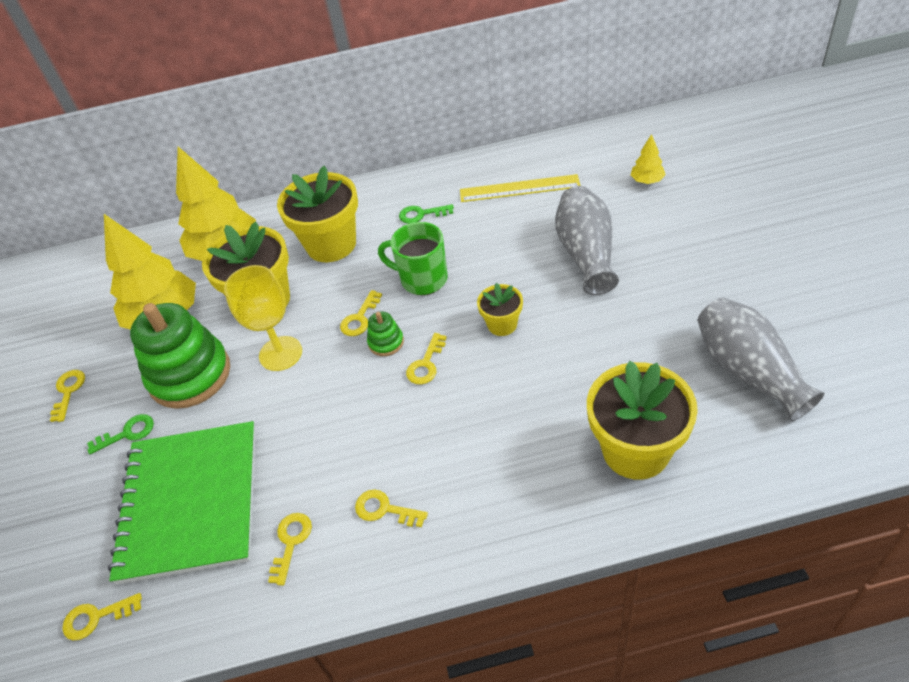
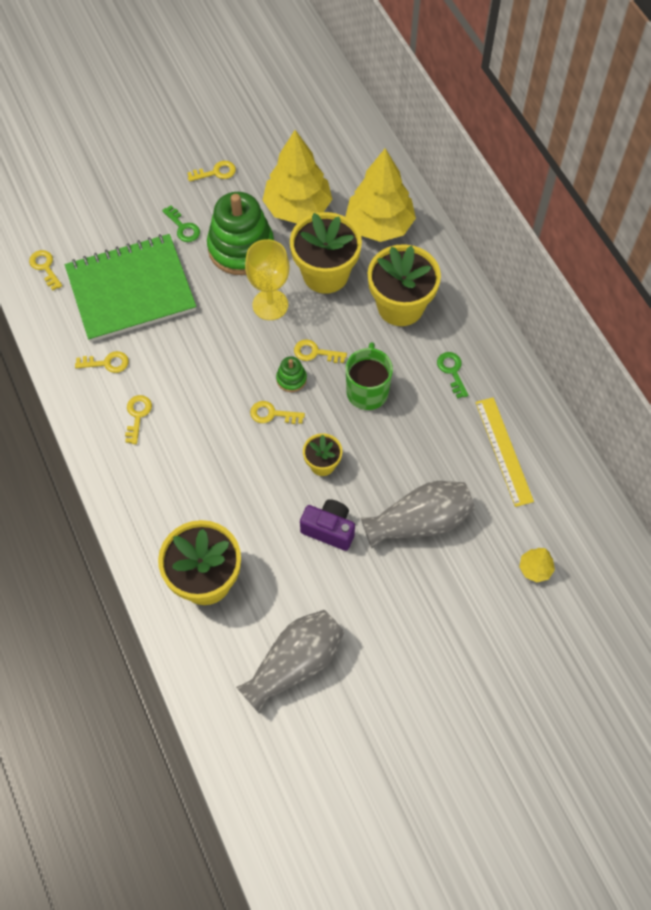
camera: 70 degrees right, 15 degrees up
none -> purple camera [300,499,355,551]

